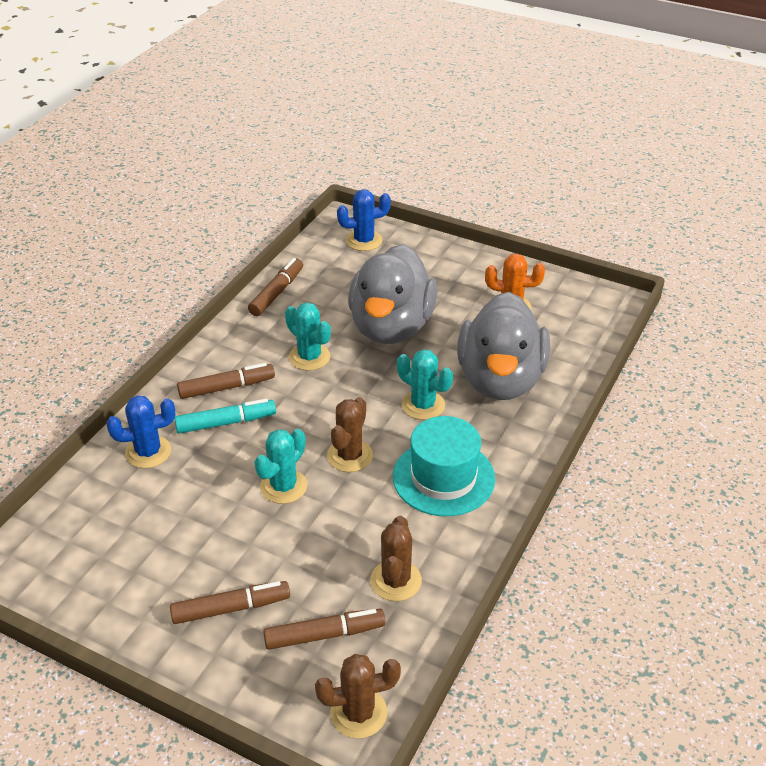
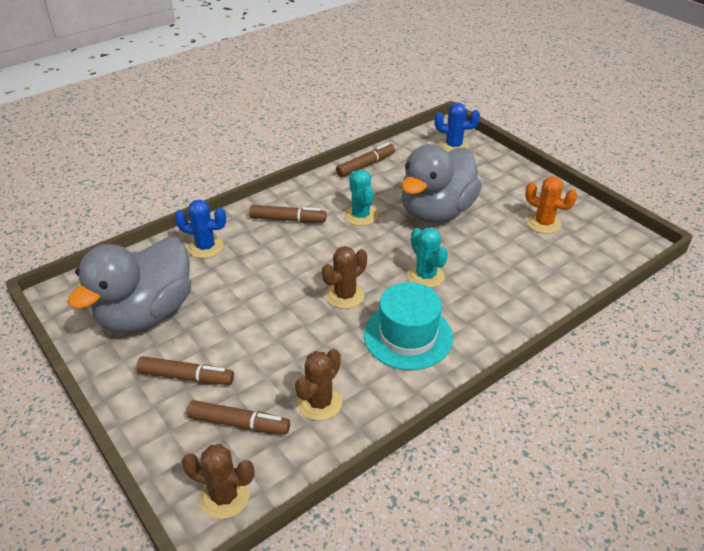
camera: 25 degrees right, 0 degrees up
turquoise marker [174,399,276,434] -> none
turquoise cactus [254,429,307,504] -> none
grey duck [457,292,550,400] -> grey duck moved to [67,237,191,333]

